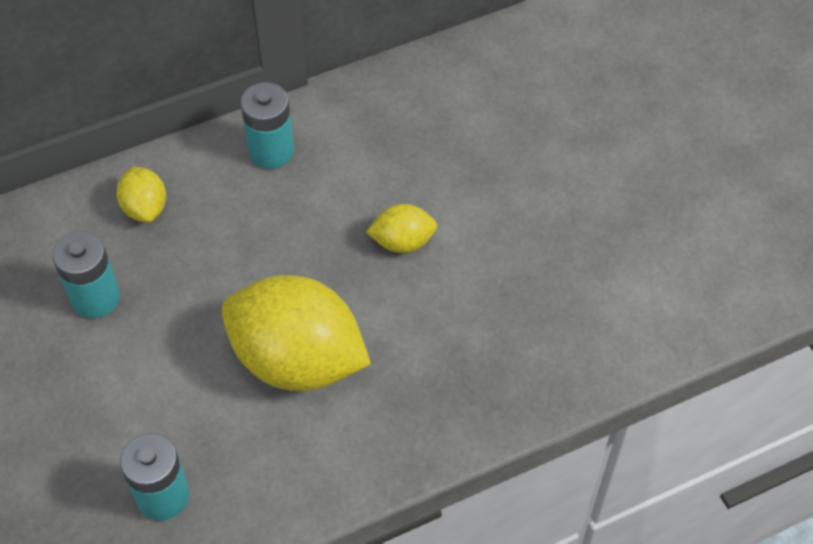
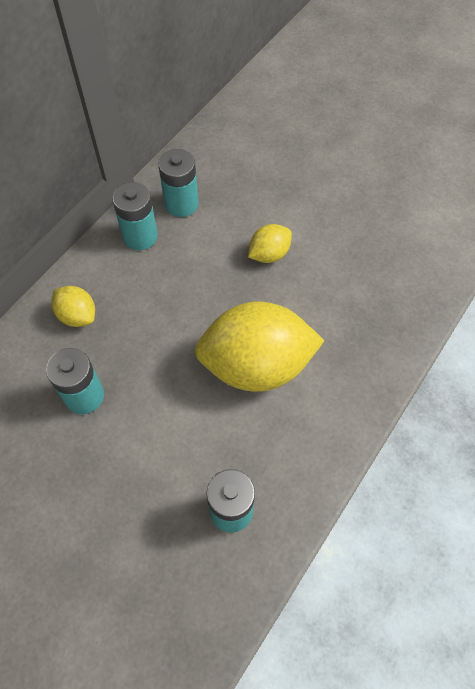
camera: 30 degrees left, 5 degrees up
none -> turquoise battery [158,149,199,217]

